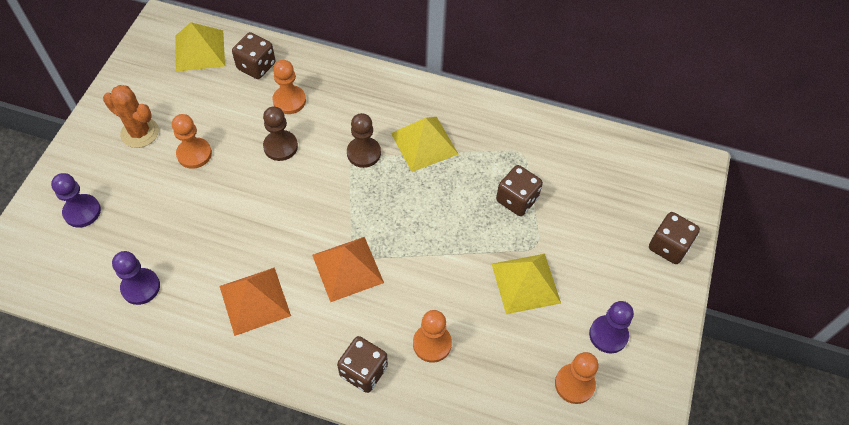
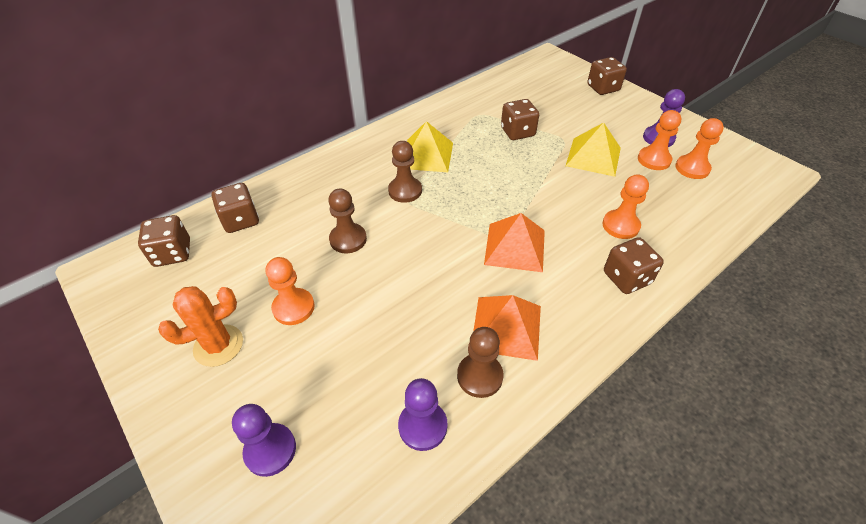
camera: 55 degrees left, 10 degrees down
yellow pyramid [175,22,225,72] -> brown dice [138,215,190,267]
orange pawn [272,60,306,114] -> orange pawn moved to [638,110,681,170]
none -> brown pawn [457,327,503,398]

